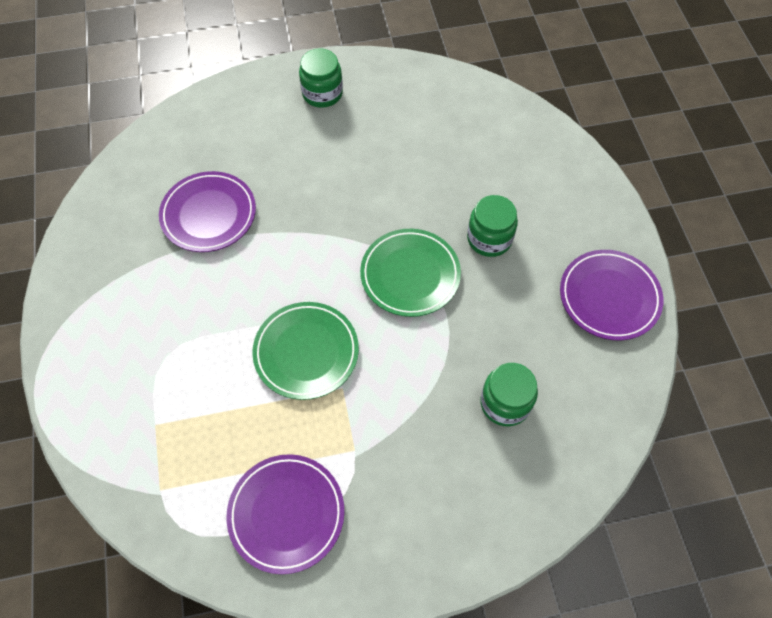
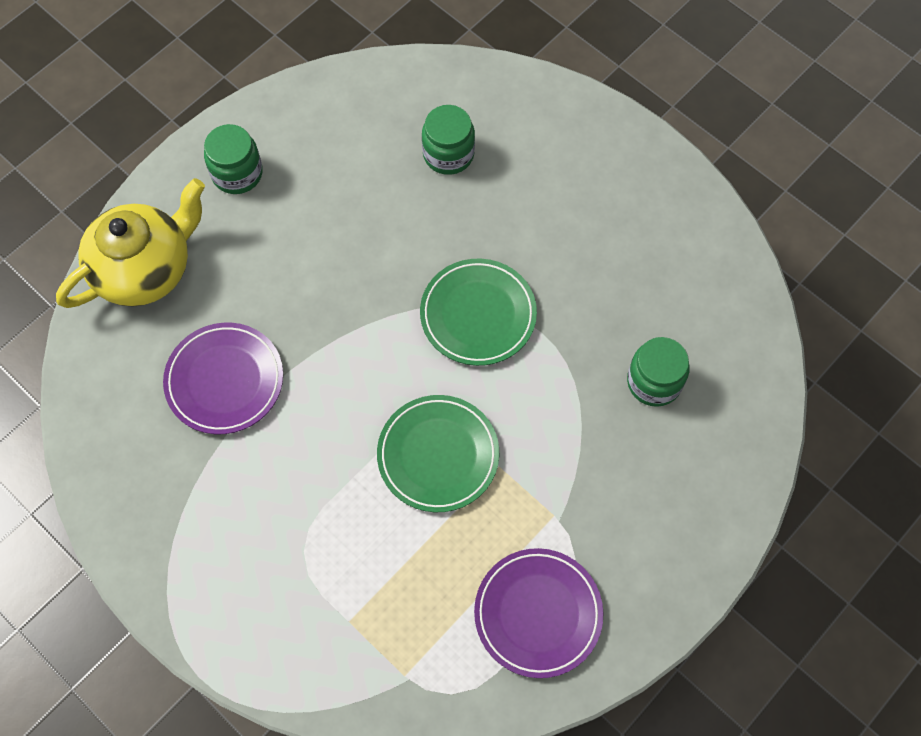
camera: 35 degrees left, 5 degrees up
green jar [467,195,518,257] -> green jar moved to [422,105,475,175]
purple plate [560,250,663,340] -> none
none -> yellow teapot [56,178,205,308]

